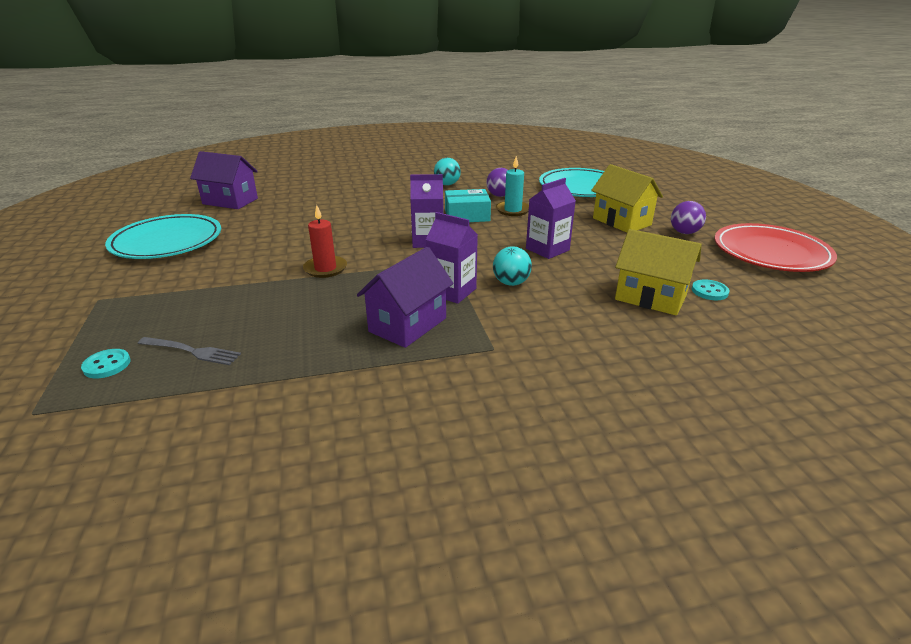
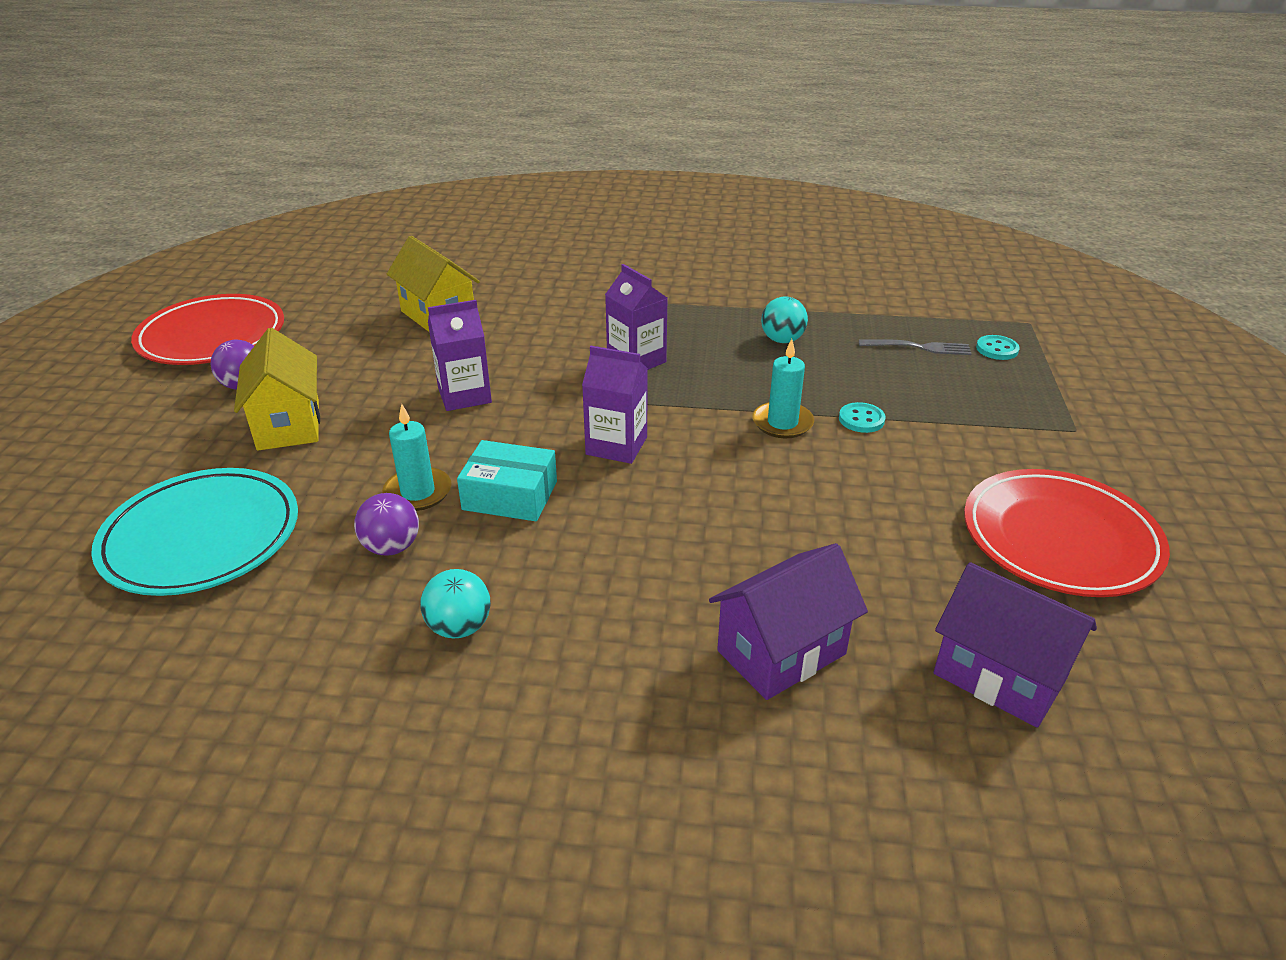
camera: 160 degrees left, 5 degrees up
turquoise plate [105,214,221,259] -> red plate [964,469,1170,597]
grey fork [138,337,241,365] -> grey fork turned 150 degrees clockwise [859,339,972,355]
red candle [303,205,347,278] -> turquoise candle [752,339,814,438]
purple house [357,247,454,348] -> purple house moved to [709,543,868,700]
turquoise ball [493,246,532,286] -> turquoise ball moved to [761,297,808,343]
turquoise button [692,279,729,300] -> turquoise button moved to [839,402,886,433]

